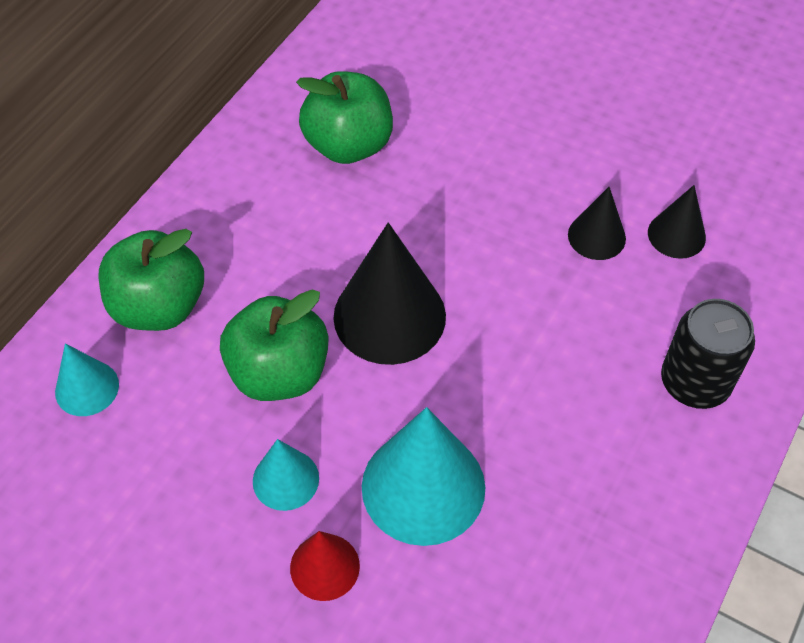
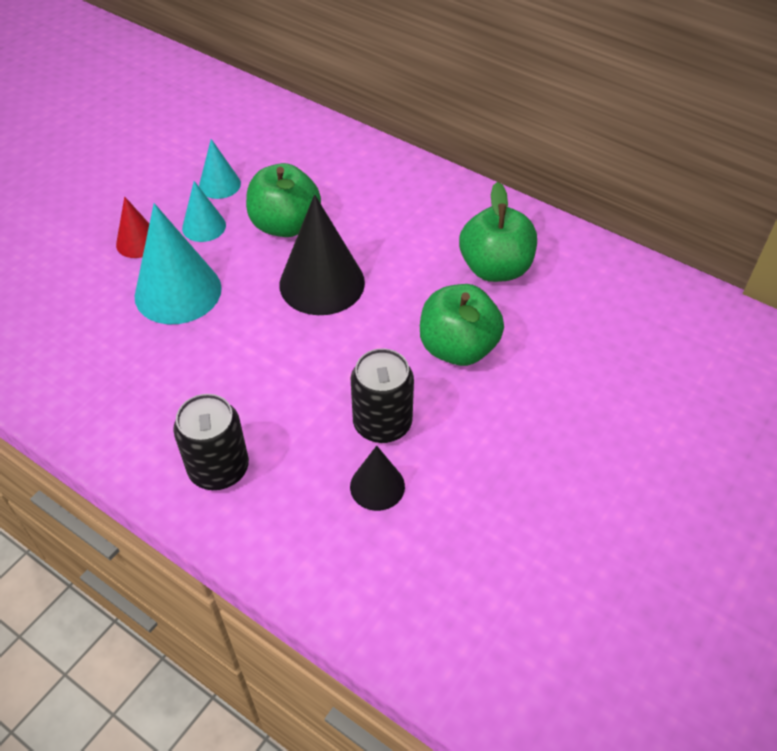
camera: 95 degrees right, 5 degrees down
turquoise cone [55,344,119,416] -> turquoise cone moved to [199,139,241,199]
green apple [98,229,204,331] -> green apple moved to [420,284,504,366]
black cone [568,187,626,260] -> black can [351,348,414,443]

